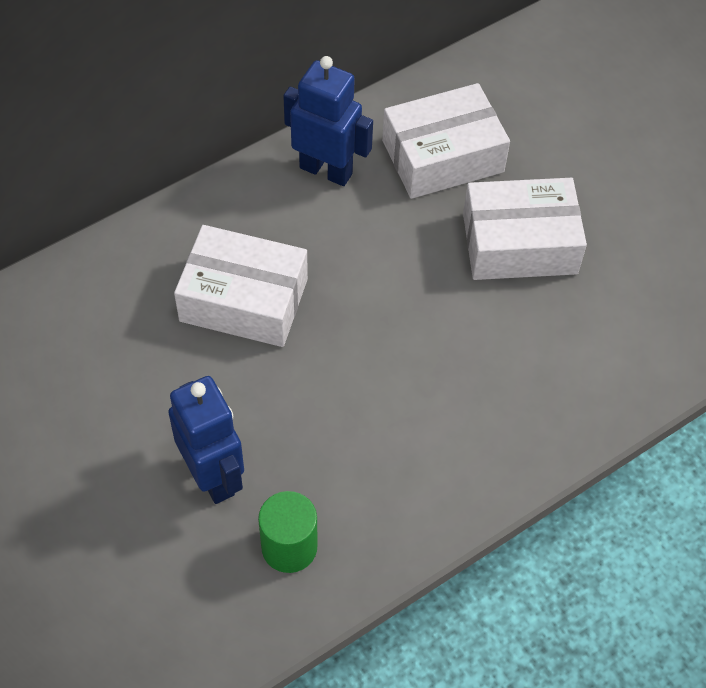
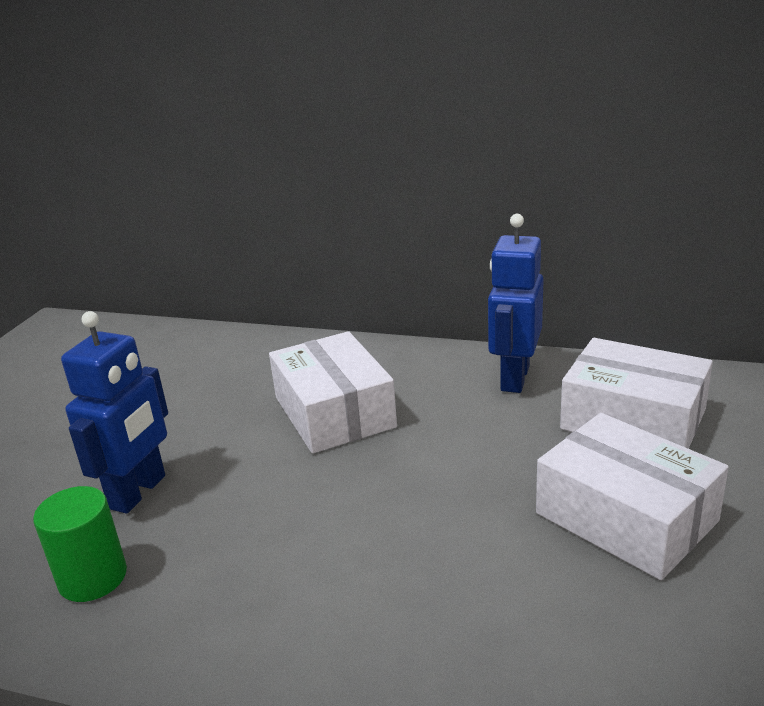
camera: 55 degrees right, 30 degrees down
blue robot [283,56,373,186] -> blue robot turned 150 degrees counterclockwise [488,214,544,393]

